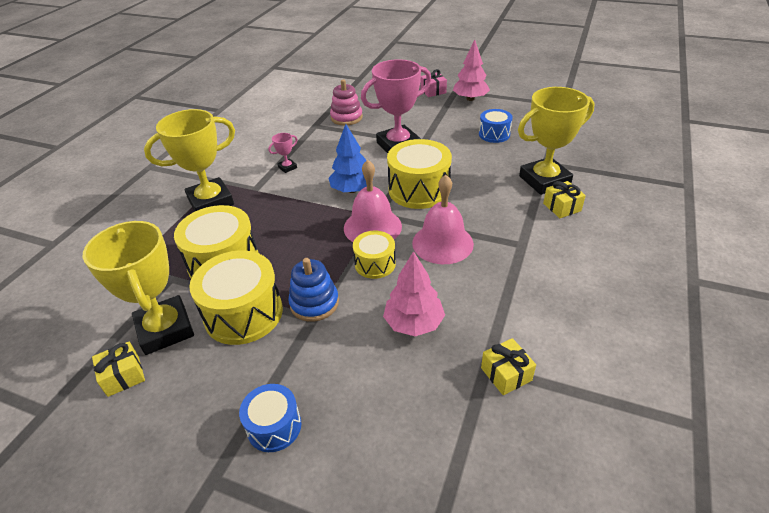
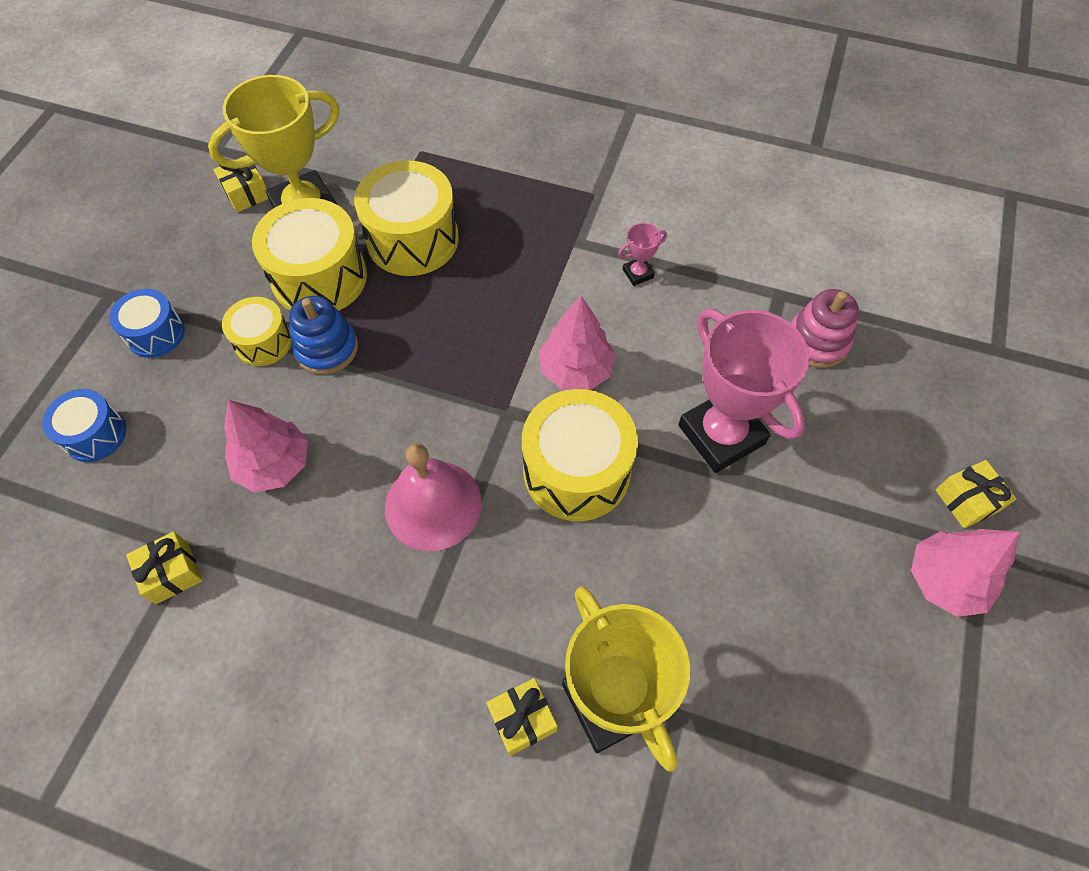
camera: 85 degrees right, 20 degrees up
yellow trophy [144,109,235,211] -> none
pink trophy [268,133,298,173] -> pink trophy turned 75 degrees counterclockwise [618,223,667,286]
blue tree [328,124,374,193] -> pink tree [539,295,616,390]
pink bell [344,160,402,242] -> none
yellow drum [353,231,396,279] -> yellow drum moved to [222,297,291,366]
pink gift [421,69,447,97] -> yellow gift [935,460,1017,528]
blue drum [479,109,513,143] -> blue drum moved to [42,389,126,462]

